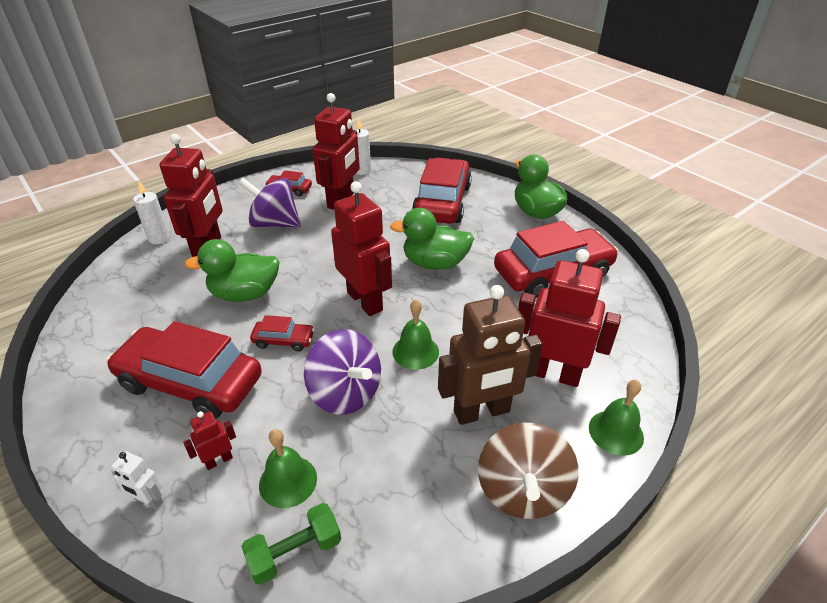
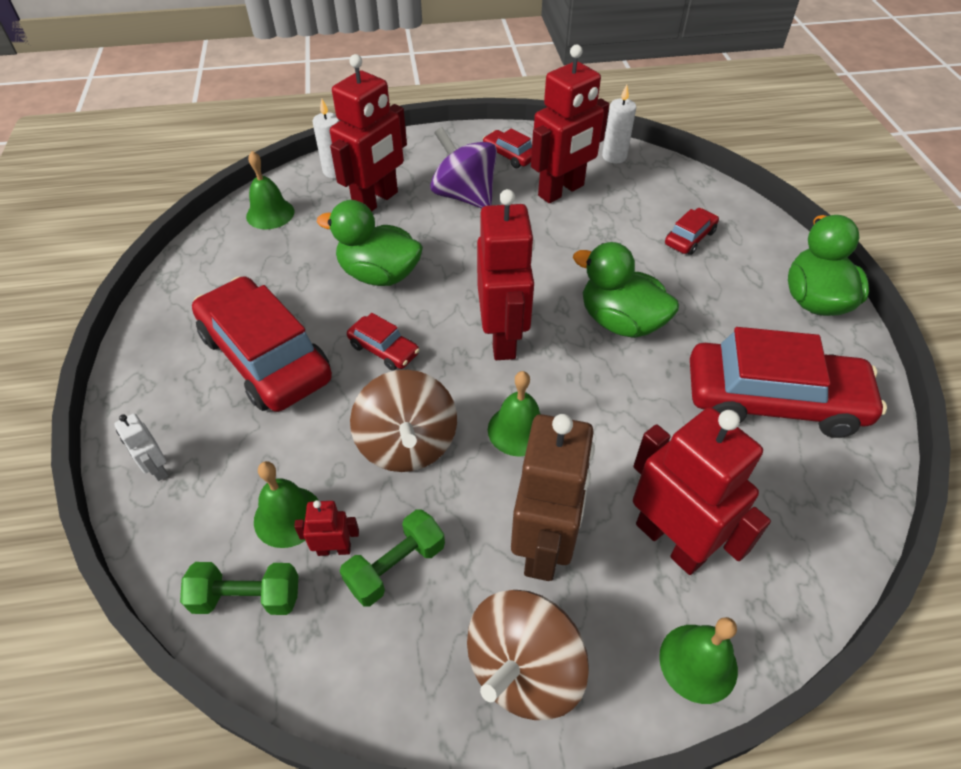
camera: 30 degrees right, 10 degrees up
red robot [183,411,236,470] -> red robot moved to [294,500,359,556]
purple spinning top [304,329,381,415] -> brown spinning top [350,370,457,472]
red car [412,158,472,224] -> red car [665,208,719,255], size x0.45
brown robot [438,285,543,425] -> brown robot turned 90 degrees counterclockwise [511,414,595,581]
none -> green bell [246,151,294,229]
none -> green dumbbell [340,509,445,607]

